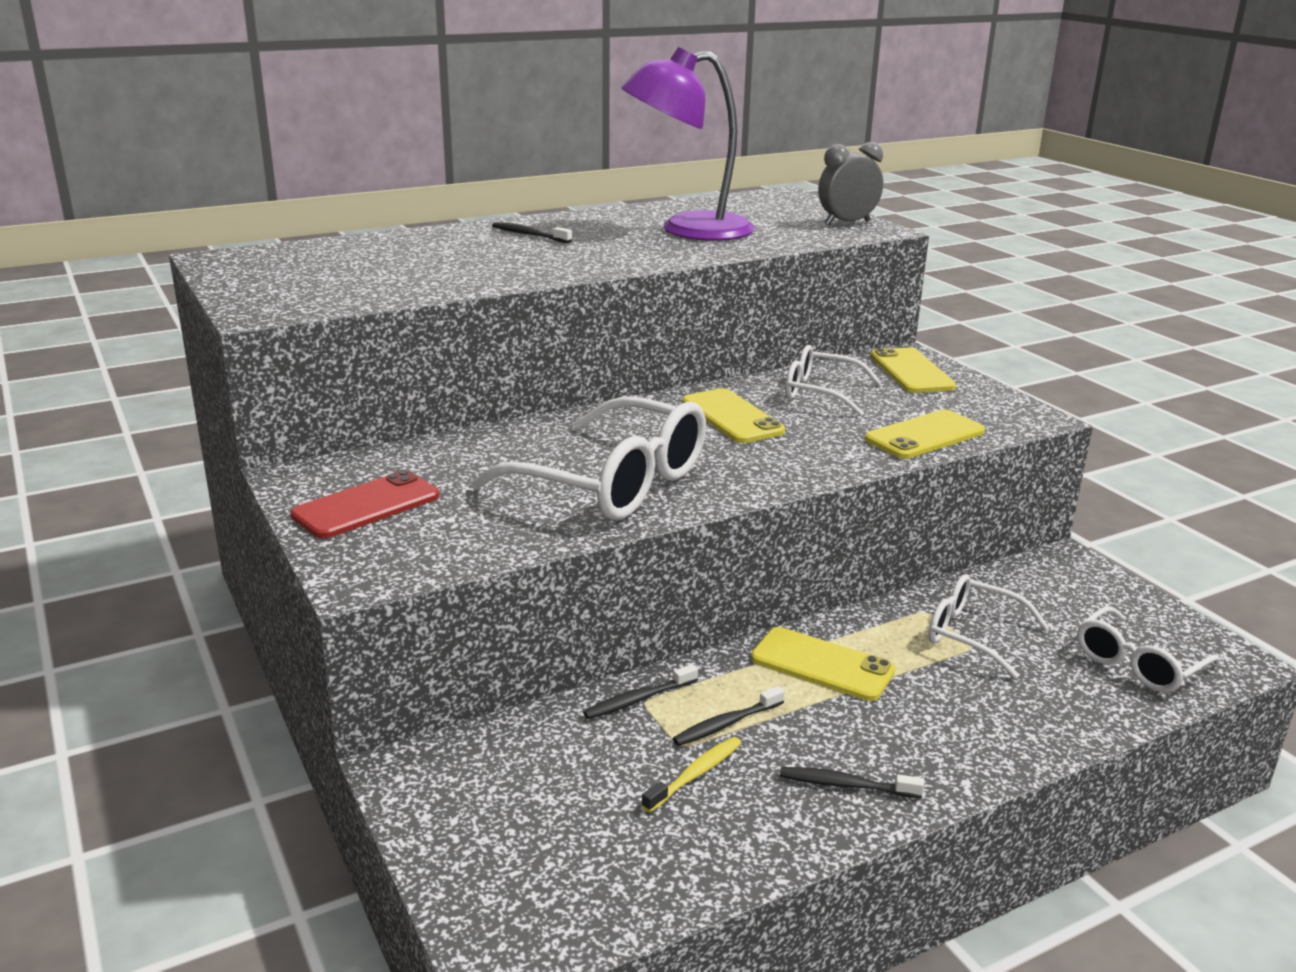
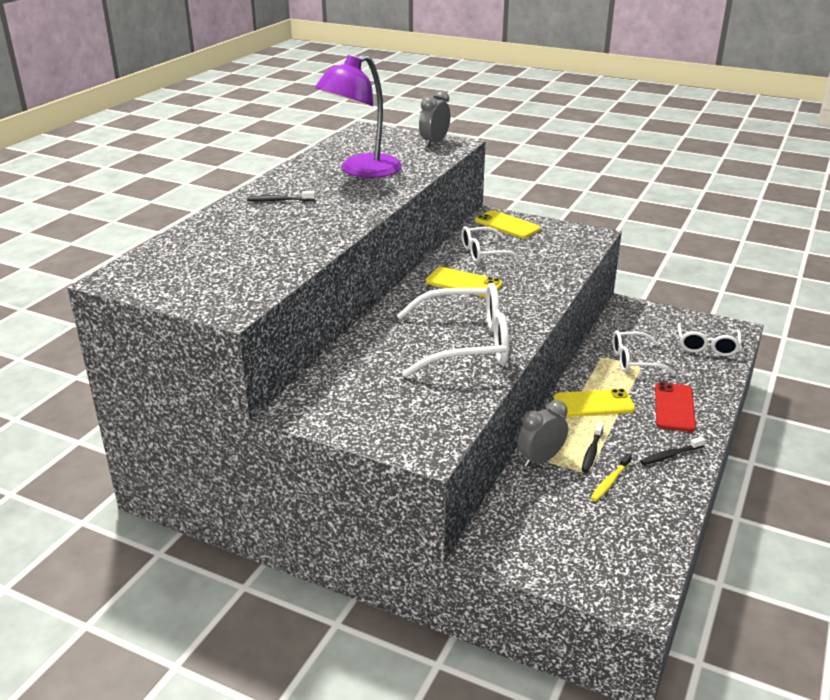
camera: 35 degrees left, 5 degrees up
red phone [290,470,439,539] -> red phone moved to [655,382,696,432]
black toothbrush [583,664,698,719] -> grey clock [517,400,568,467]
yellow toothbrush [641,737,741,813] -> yellow toothbrush turned 150 degrees counterclockwise [590,453,632,502]
yellow phone [865,410,985,459] -> none

